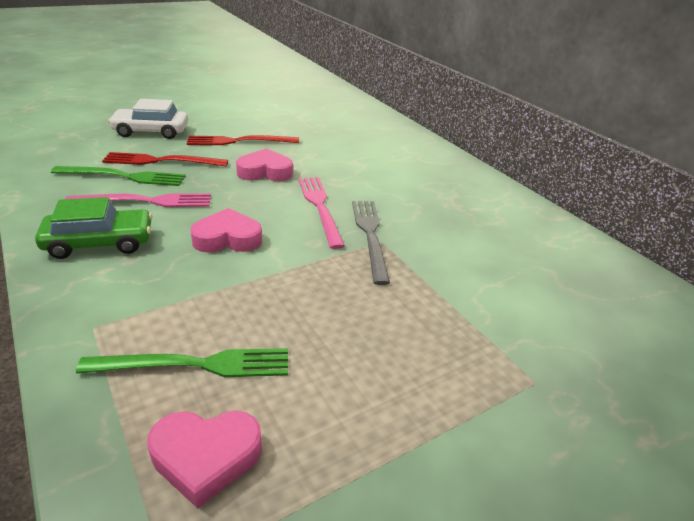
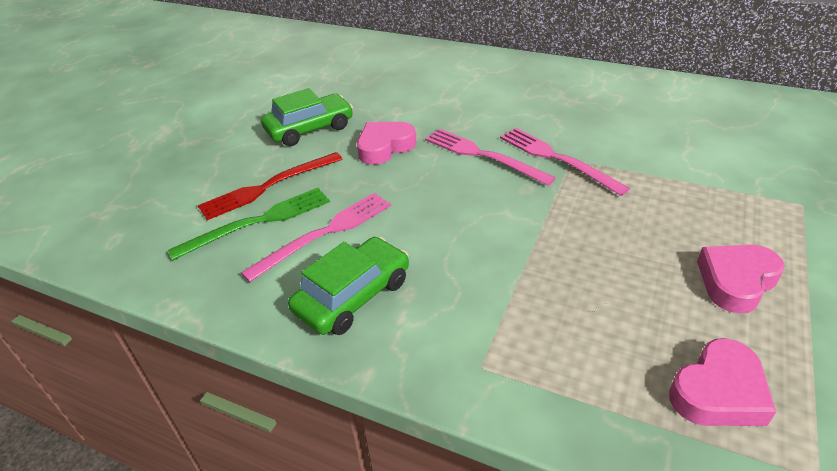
camera: 30 degrees left, 5 degrees up
green fork [76,348,288,377] -> none
white car [108,99,188,139] -> none
red fork [187,135,299,145] -> green car [261,88,353,146]
pink heart [190,208,262,253] -> pink heart moved to [697,245,785,314]
grey fork [352,201,390,285] -> pink fork [500,128,630,196]

